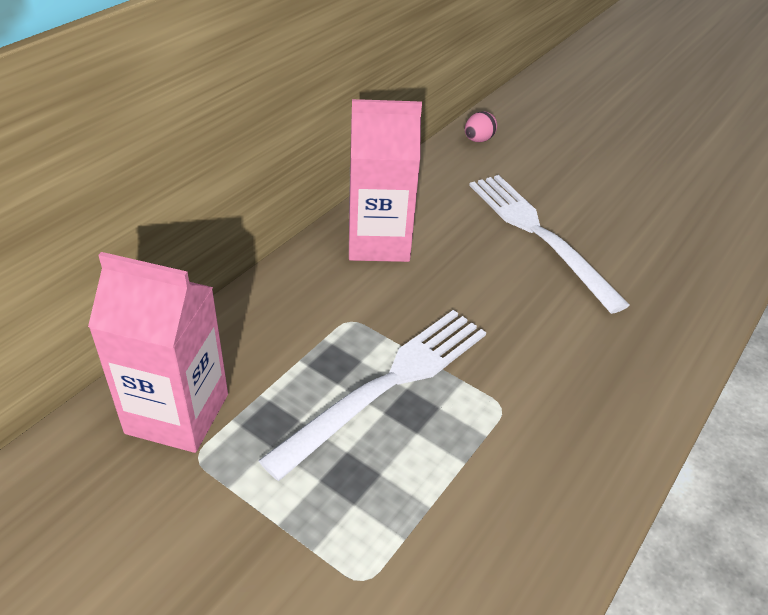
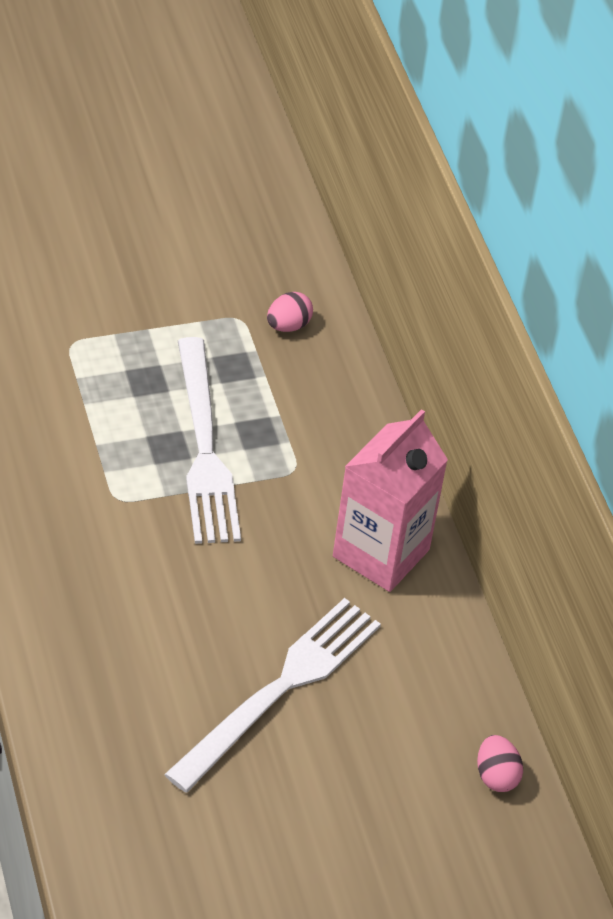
camera: 125 degrees right, 5 degrees up
pink carton [88,252,228,453] -> pink egg [267,292,313,332]
white fork [469,175,630,314] -> white fork turned 60 degrees counterclockwise [164,598,381,792]

